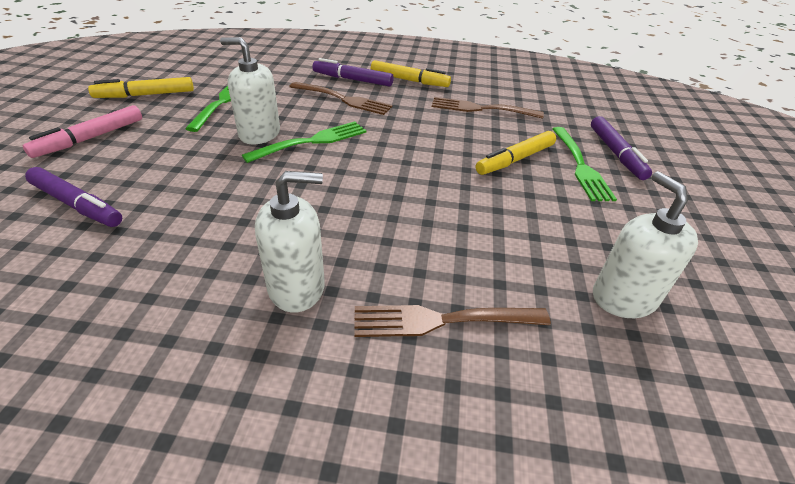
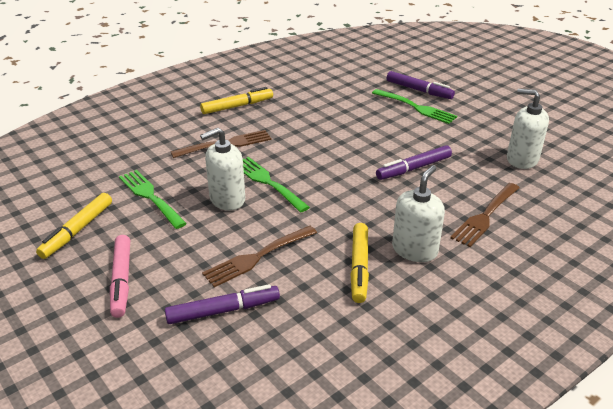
camera: 45 degrees left, 5 degrees down
green fork [242,121,367,163] -> green fork turned 45 degrees counterclockwise [243,157,310,213]
purple marker [313,58,394,87] -> purple marker moved to [376,145,452,180]
brown fork [432,97,544,119] -> brown fork moved to [202,226,317,287]
yellow marker [476,131,556,175] -> yellow marker moved to [350,223,369,303]

